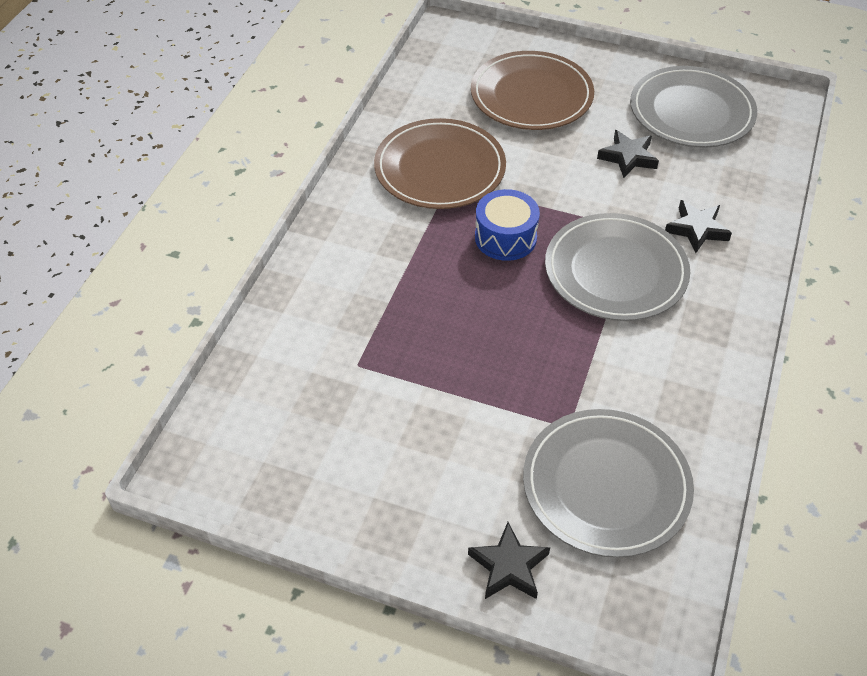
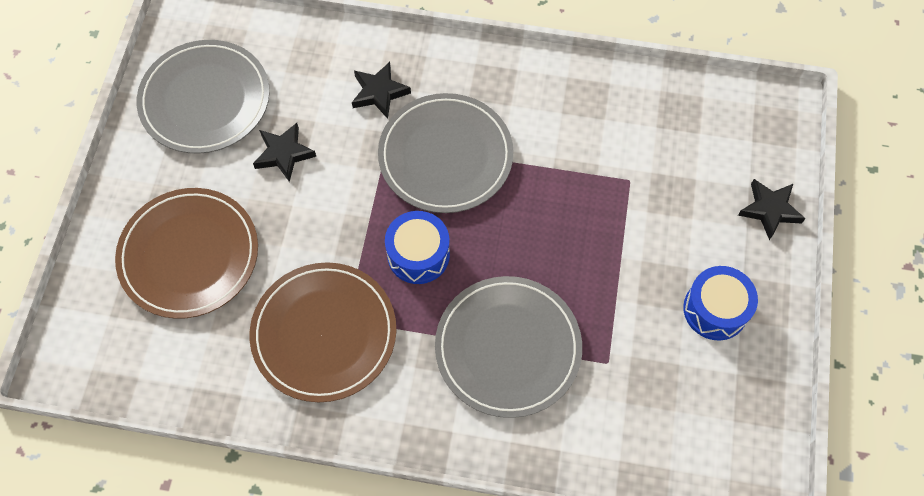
camera: 100 degrees left, 15 degrees up
grey plate [523,409,694,558] -> grey plate moved to [435,276,582,418]
none -> blue drum [683,266,758,340]

